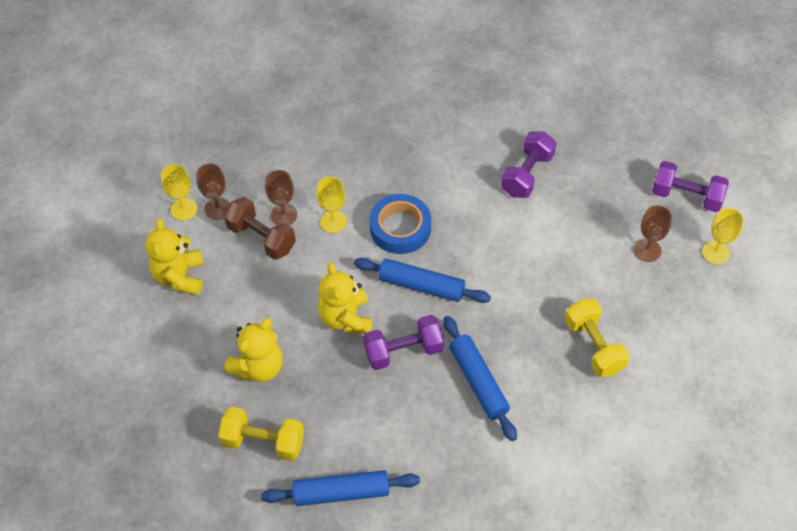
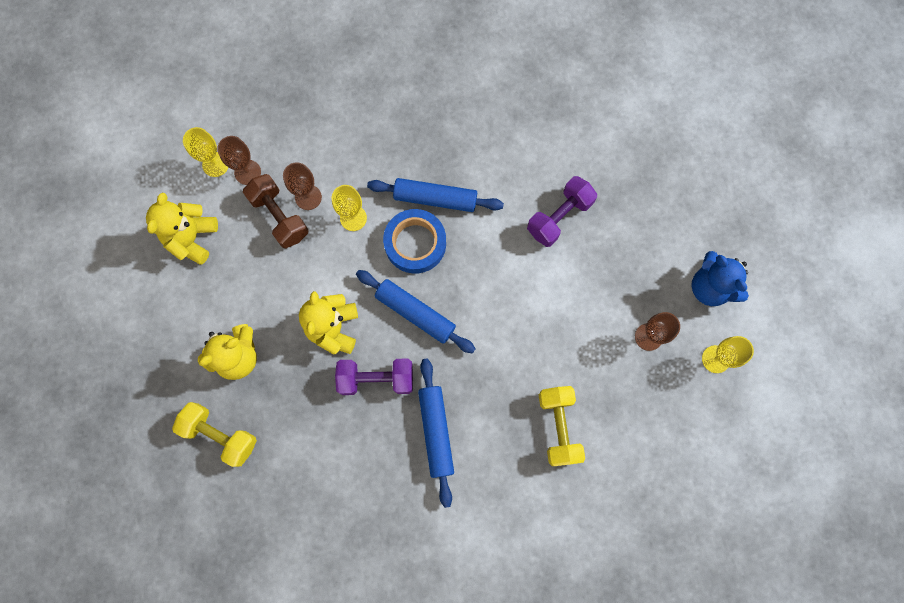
camera: 15 degrees right, 20 degrees up
blue rolling pin [261,470,420,506] -> blue rolling pin moved to [367,178,504,212]
purple dumbbell [652,161,729,212] -> blue teddy bear [691,251,749,306]

